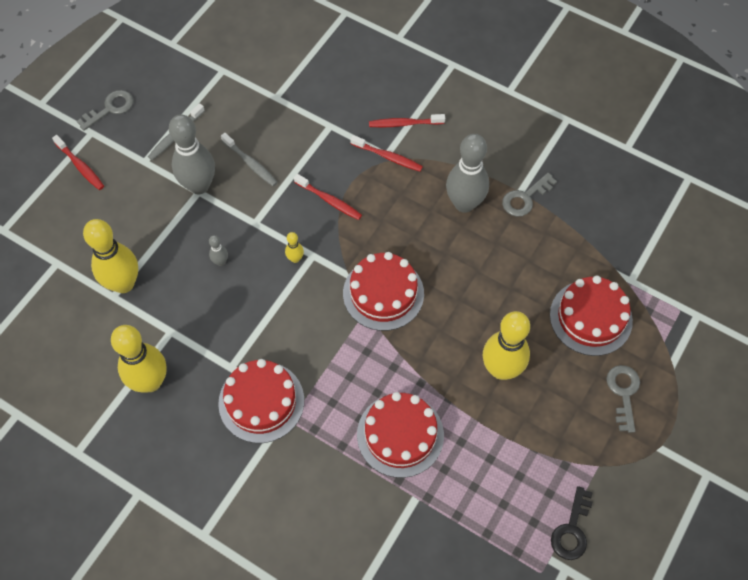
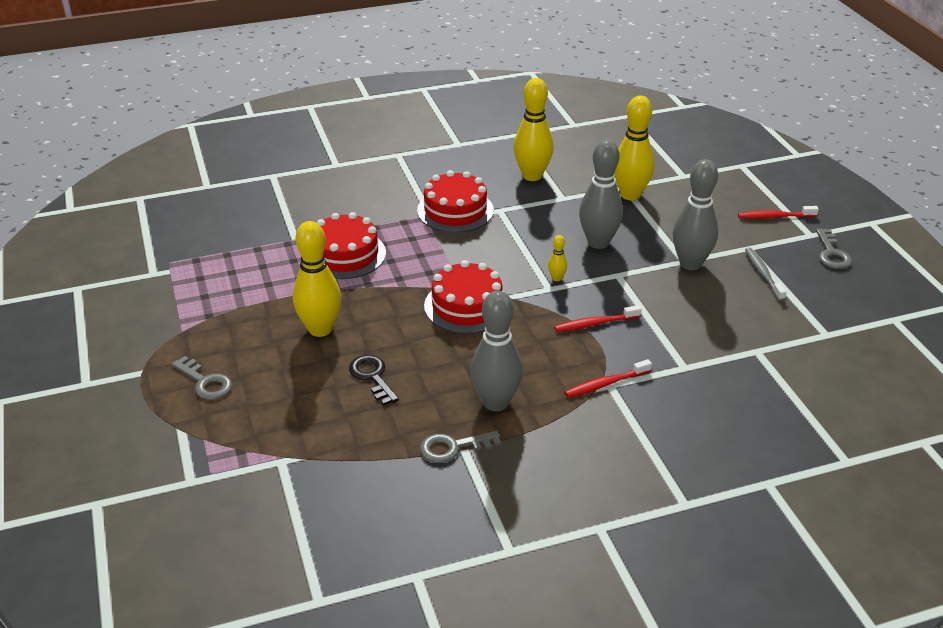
camera: 130 degrees right, 25 degrees down
grey bowling pin [209,235,228,266] -> grey bowling pin [579,140,623,249], size x2.33
grey toothbrush [221,133,278,186] -> none
red toothbrush [369,114,445,128] -> none
grey key [502,173,557,217] -> grey key turned 105 degrees counterclockwise [420,431,501,463]
red cake [550,276,633,356] -> none
black key [551,486,593,560] -> black key moved to [349,355,399,406]

